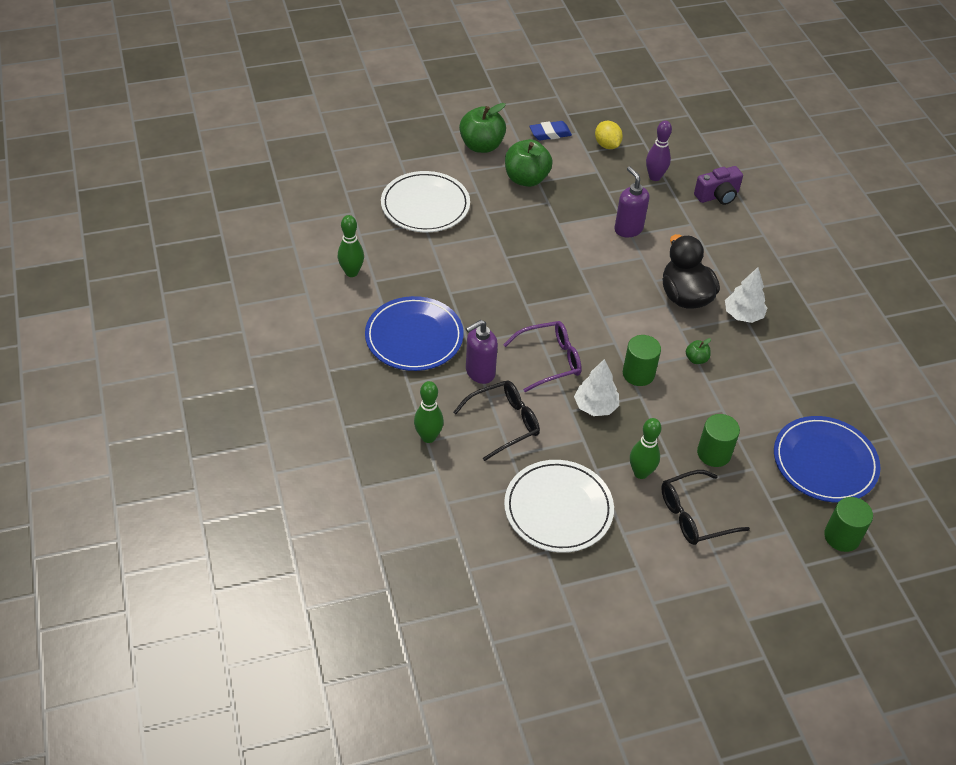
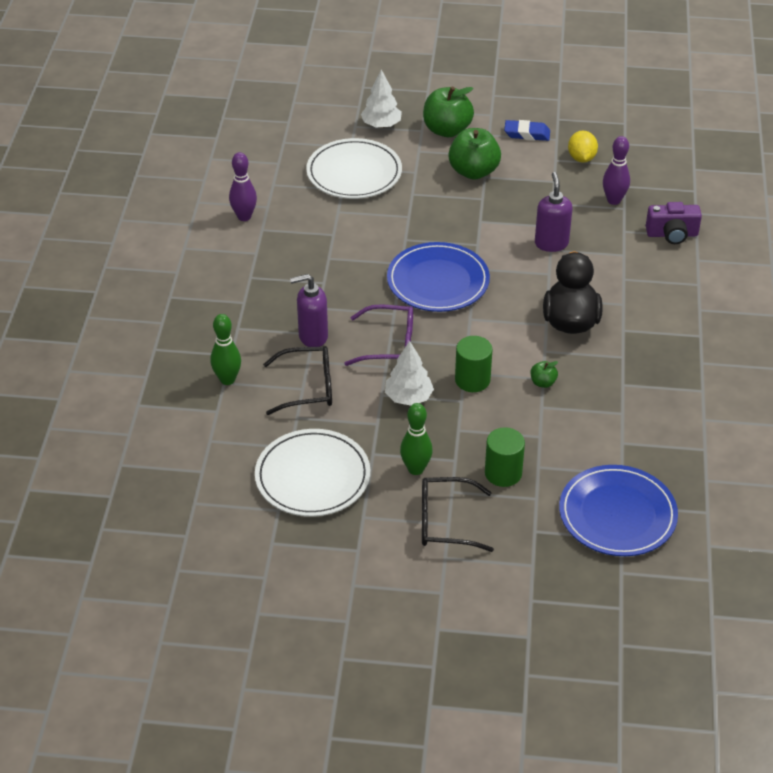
camera: 25 degrees right, 5 degrees down
green bowling pin [338,215,364,277] -> purple bowling pin [229,152,257,221]
blue plate [365,296,464,371] -> blue plate moved to [387,242,490,312]
white tree [725,267,767,323] -> white tree moved to [361,70,402,128]
green cylinder [824,497,873,552] -> none

